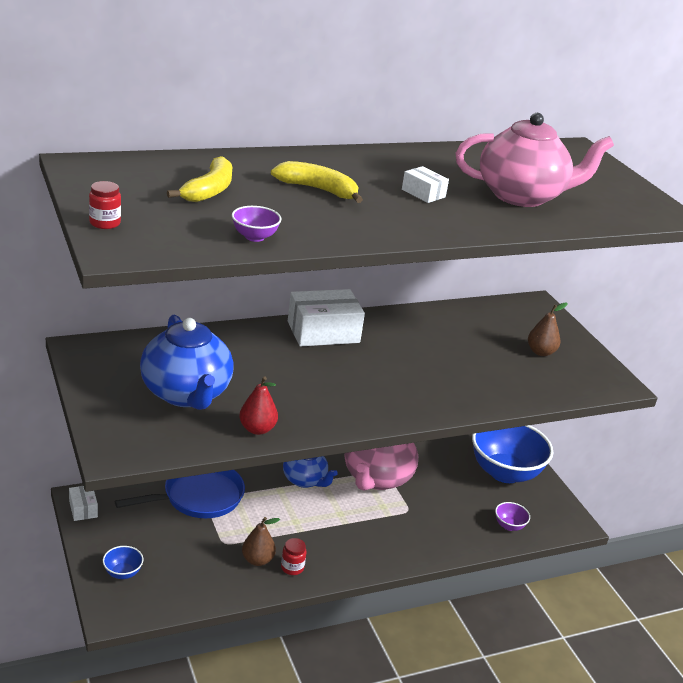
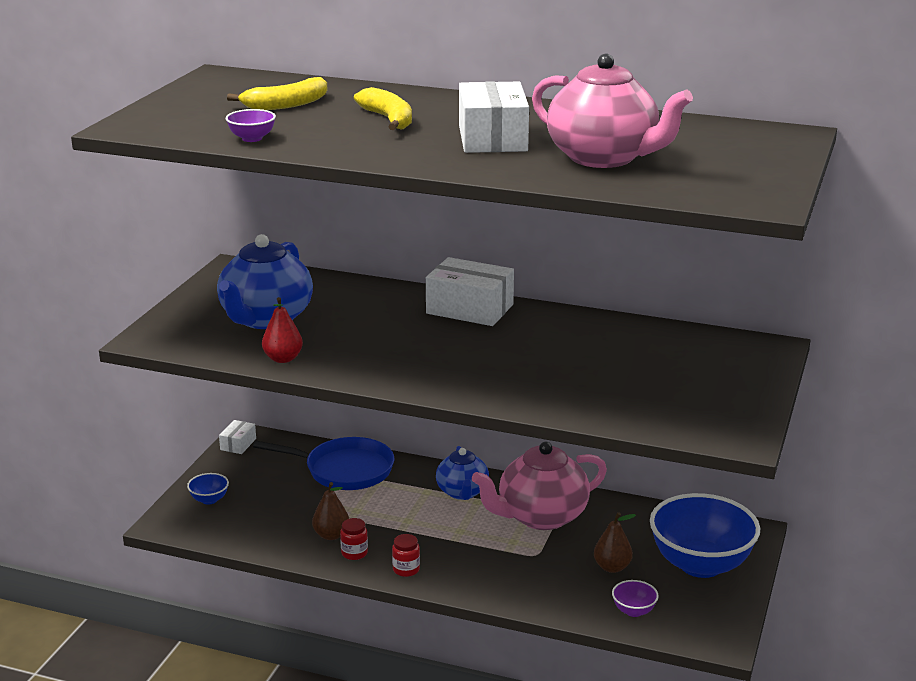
camera: 45 degrees right, 5 degrees down
red jar [89,181,121,229] -> red jar moved to [392,534,420,577]
white box [402,166,449,203] -> white box [459,81,529,153], size x2.02
brown pear [528,302,568,356] -> brown pear moved to [594,512,636,573]

